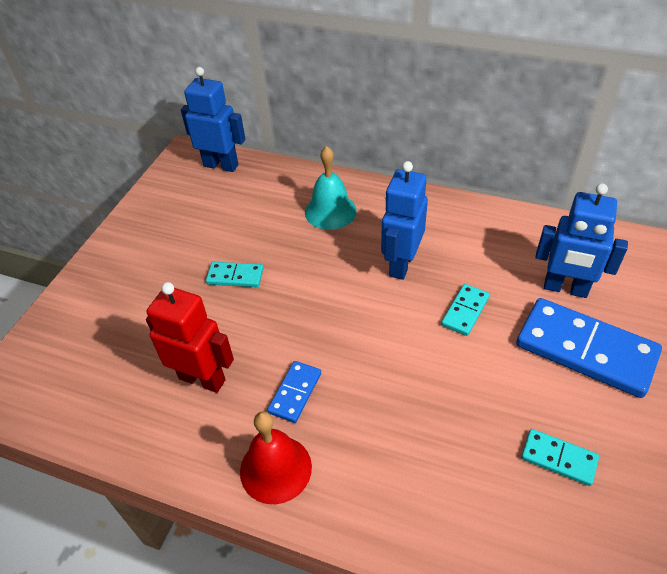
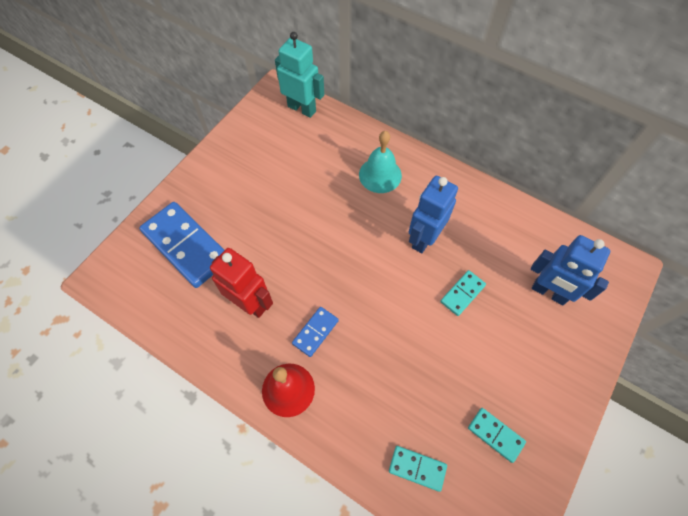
camera: 10 degrees right, 15 degrees up
blue robot [181,67,245,172] -> turquoise robot [275,32,324,118]
turquoise domino [206,262,264,287] -> turquoise domino moved to [389,446,447,492]
blue domino [516,298,662,398] -> blue domino moved to [139,202,224,288]

